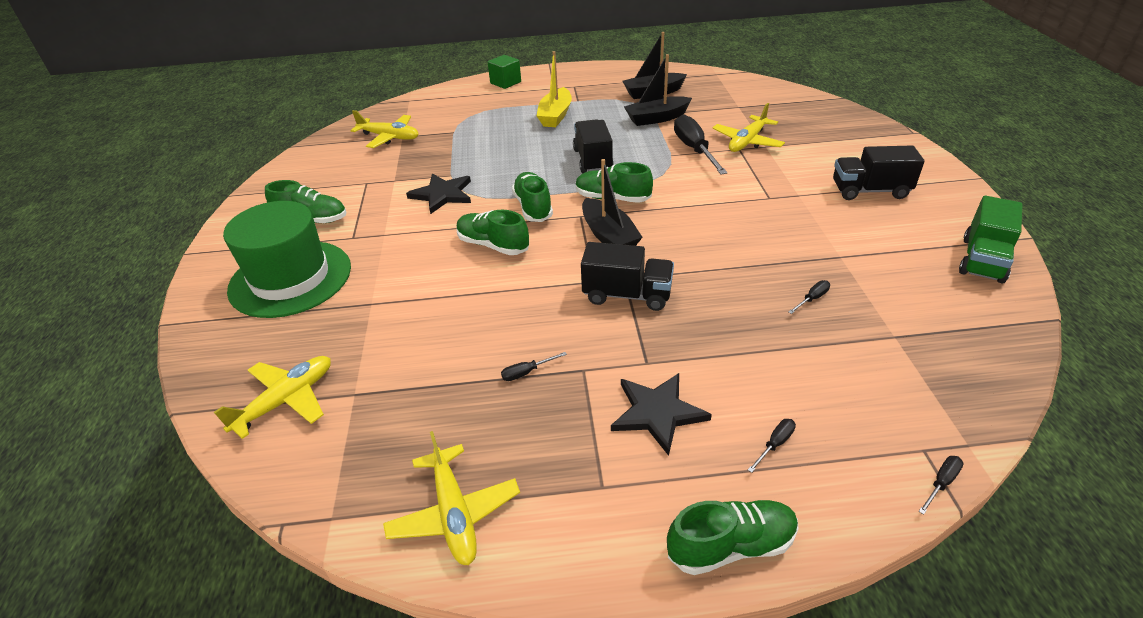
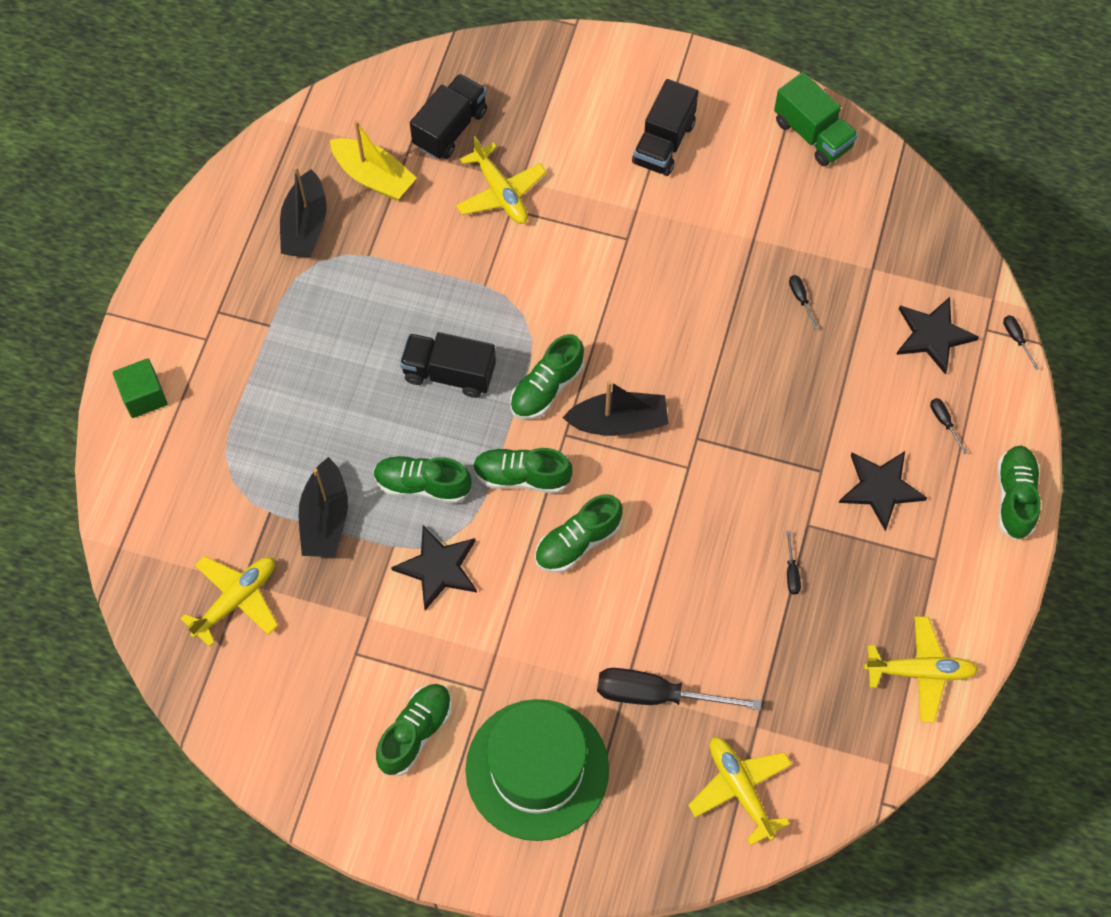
camera: 70 degrees left, 25 degrees up
yellow boat [537,51,572,127] -> yellow boat moved to [330,120,417,201]
black truck [581,242,674,311] -> black truck moved to [410,74,487,159]
black boat [624,54,692,126] -> black boat moved to [299,457,348,557]
black screwdriver [674,114,728,175] -> black screwdriver moved to [597,668,762,710]
none -> green shoe [373,456,472,504]
none -> black star [896,297,979,374]

